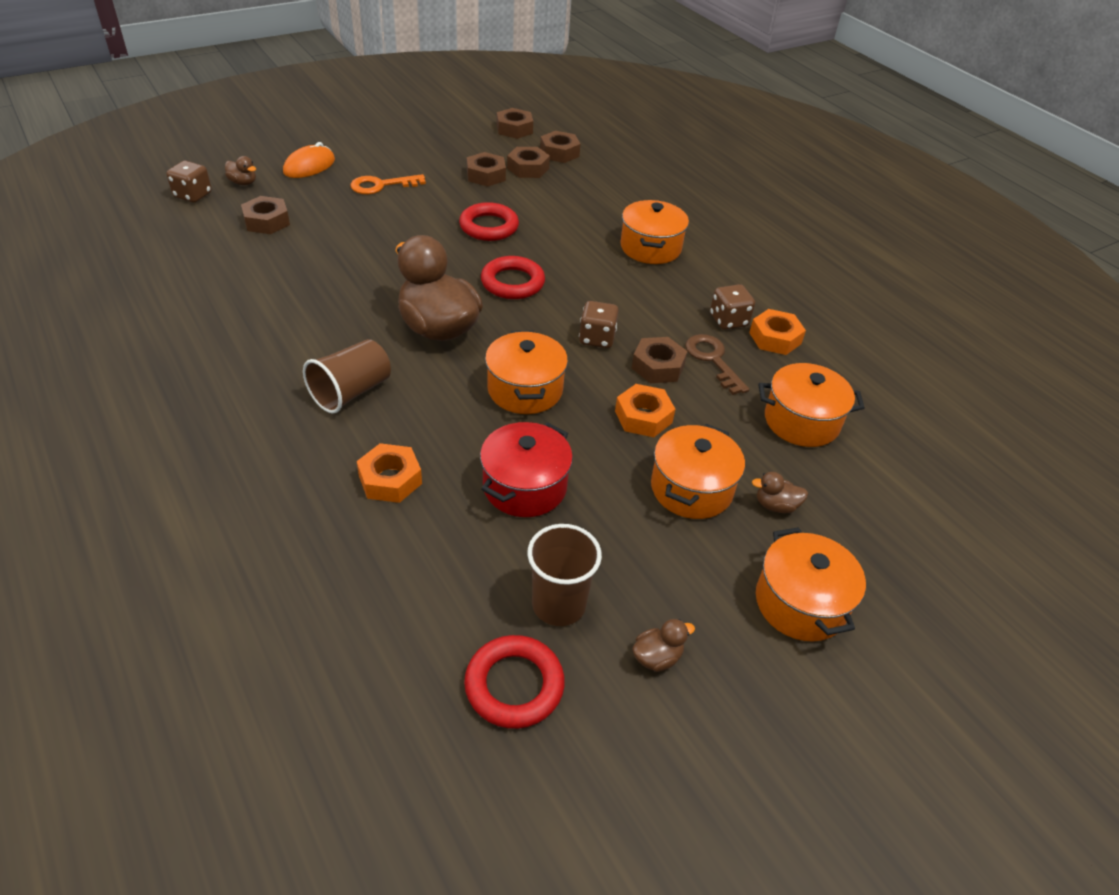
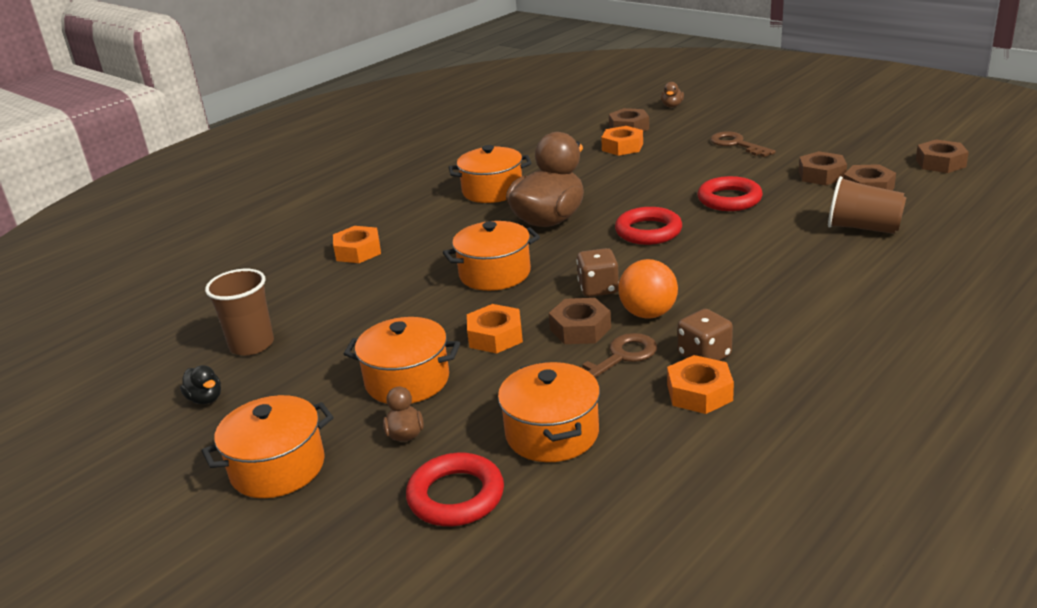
camera: 80 degrees right, 15 degrees down
brown dice [166,161,212,203] -> none
orange mouse [283,142,335,178] -> none
brown cup [303,339,391,414] -> brown cup moved to [828,176,907,234]
orange key [350,174,426,194] -> brown key [710,131,776,157]
red ring [464,635,565,729] -> red ring moved to [406,453,504,526]
red pot [480,422,573,517] -> none
brown nut [540,131,580,163] -> none
orange pot [621,200,689,264] -> orange pot moved to [449,145,532,203]
brown duck [632,619,695,672] -> black duck [180,365,221,404]
none -> orange nut [601,126,643,156]
none -> orange ball [619,259,678,319]

